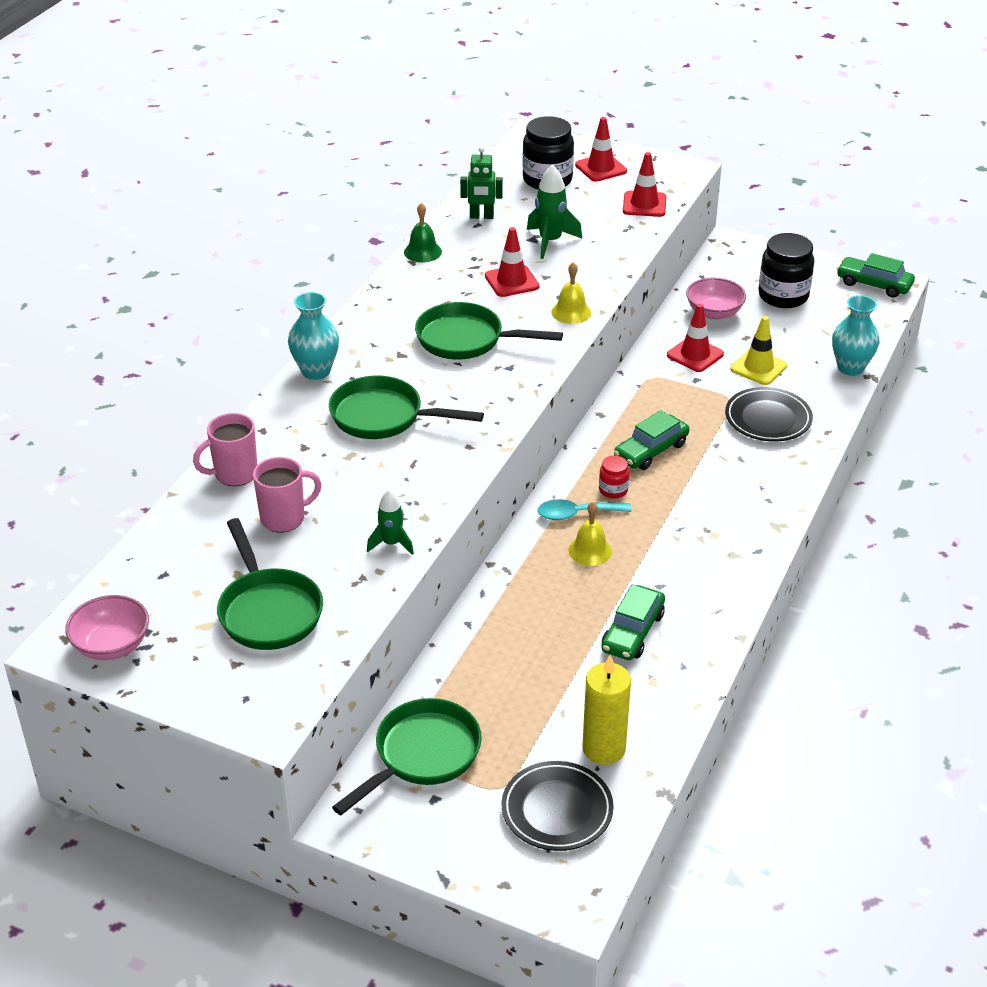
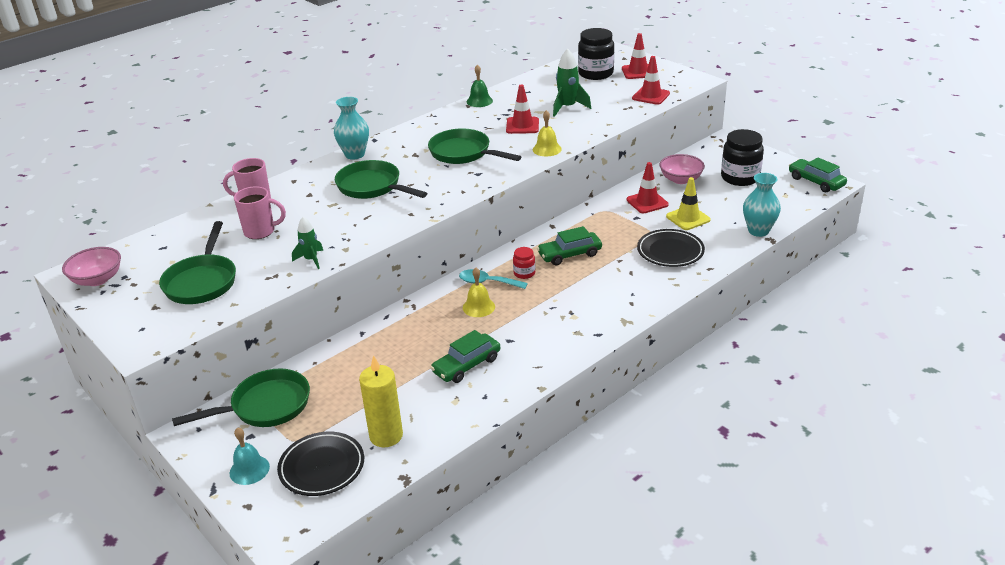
camera: 25 degrees right, 5 degrees down
green robot [460,146,503,219] -> none
none -> turquoise bell [230,428,270,485]

